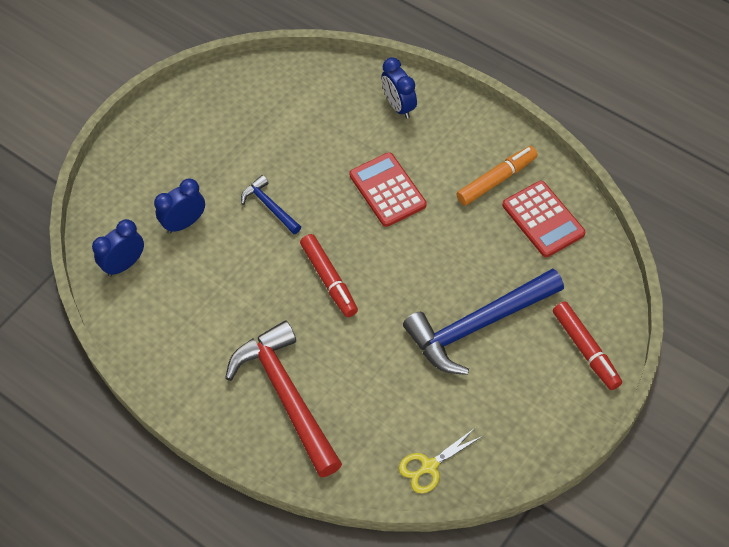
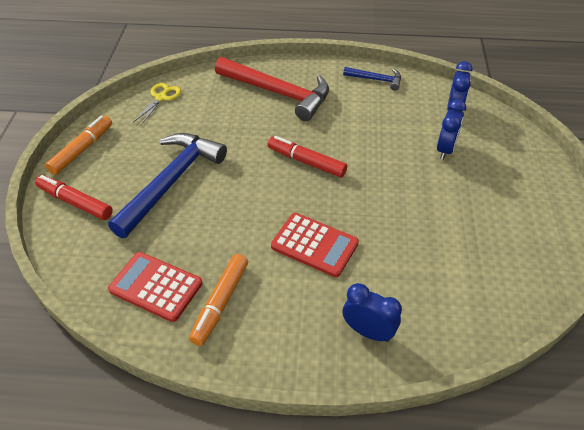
camera: 145 degrees right, 10 degrees down
blue hammer [241,175,301,234] -> blue hammer moved to [343,67,401,91]
none -> orange marker [45,116,112,175]

